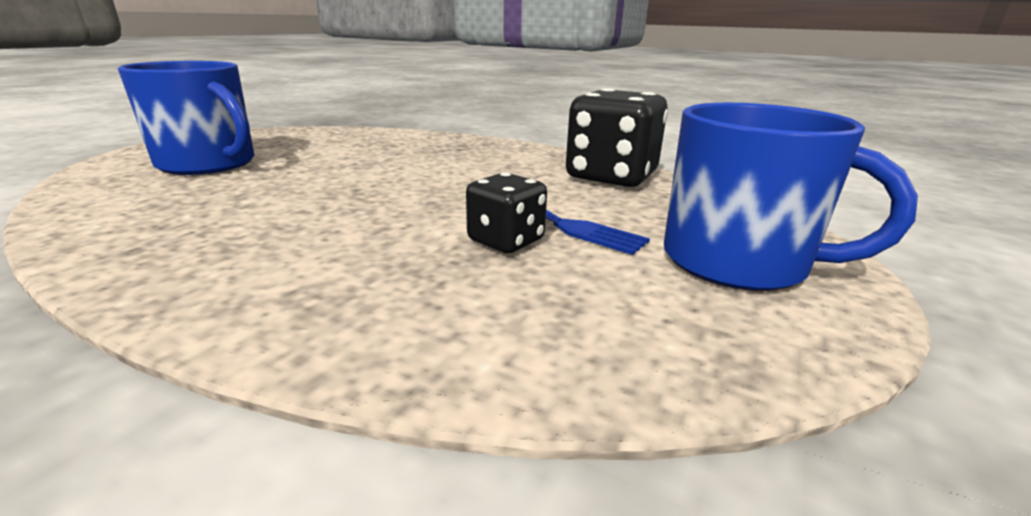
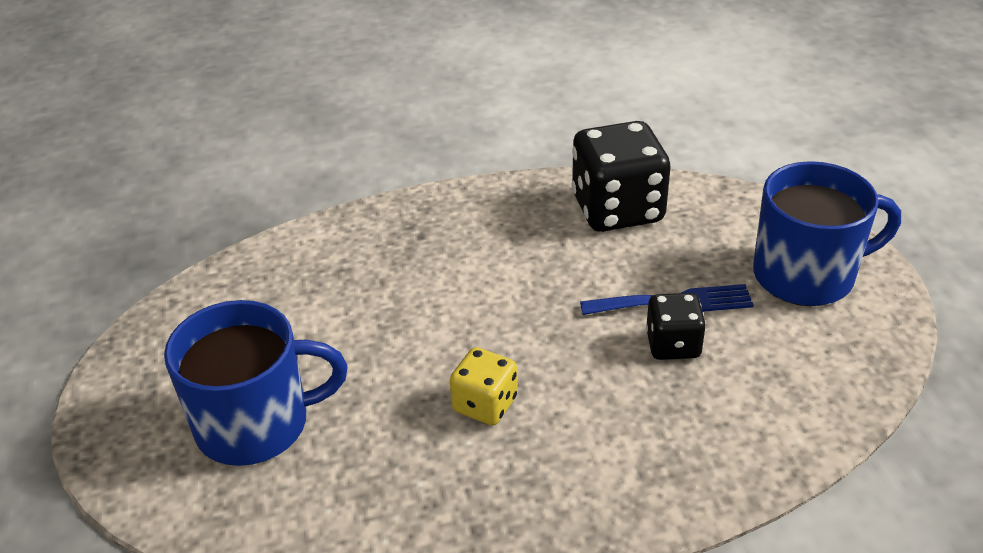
camera: 40 degrees left, 15 degrees up
none -> yellow dice [450,347,518,425]

